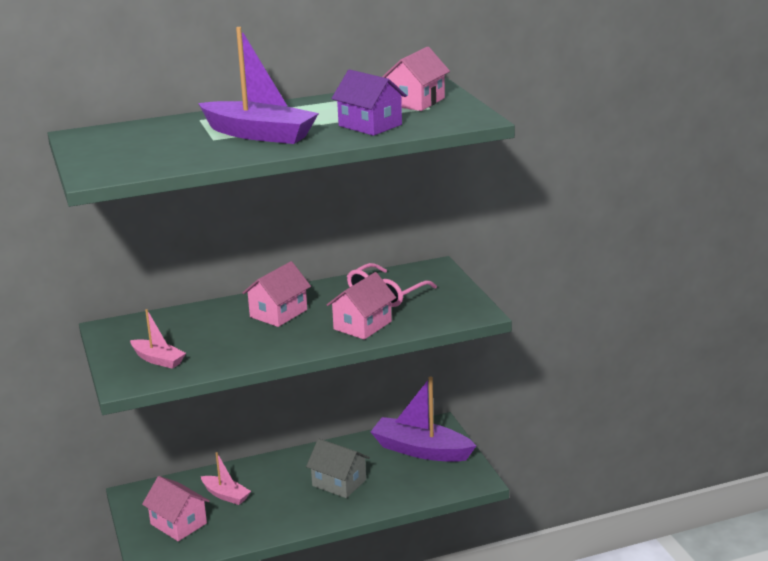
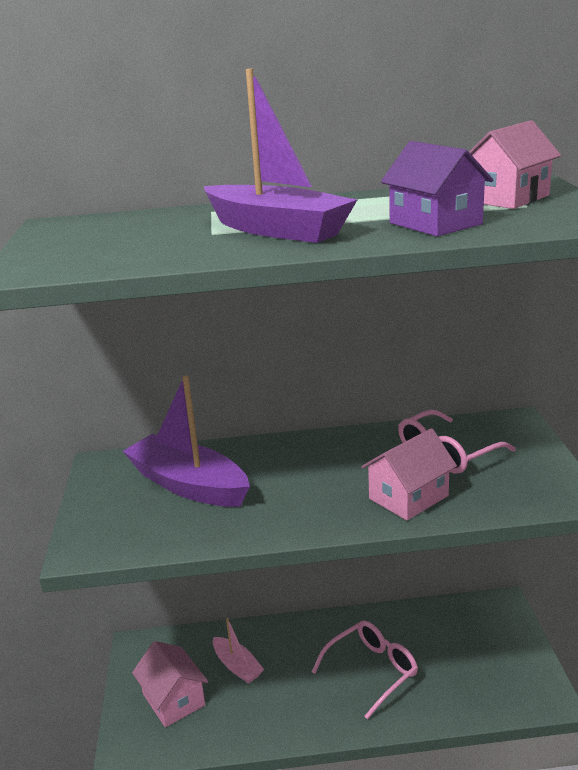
camera: 15 degrees right, 0 degrees up
pink boat [130,309,186,369] -> none
pink house [242,261,311,327] -> none
grey house [306,439,370,498] -> pink glasses [312,620,418,719]
purple boat [371,376,476,462] -> purple boat moved to [123,375,250,507]

